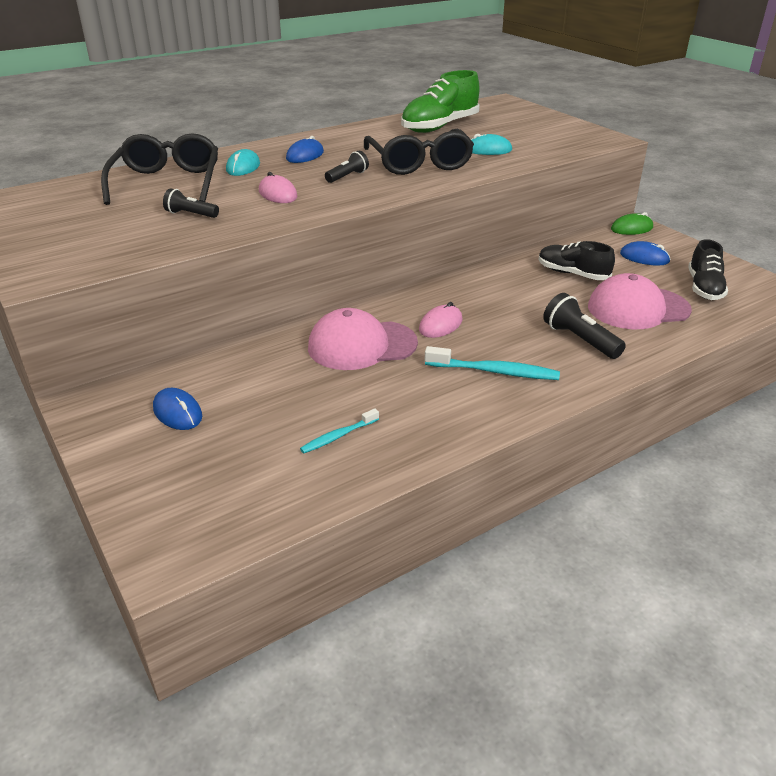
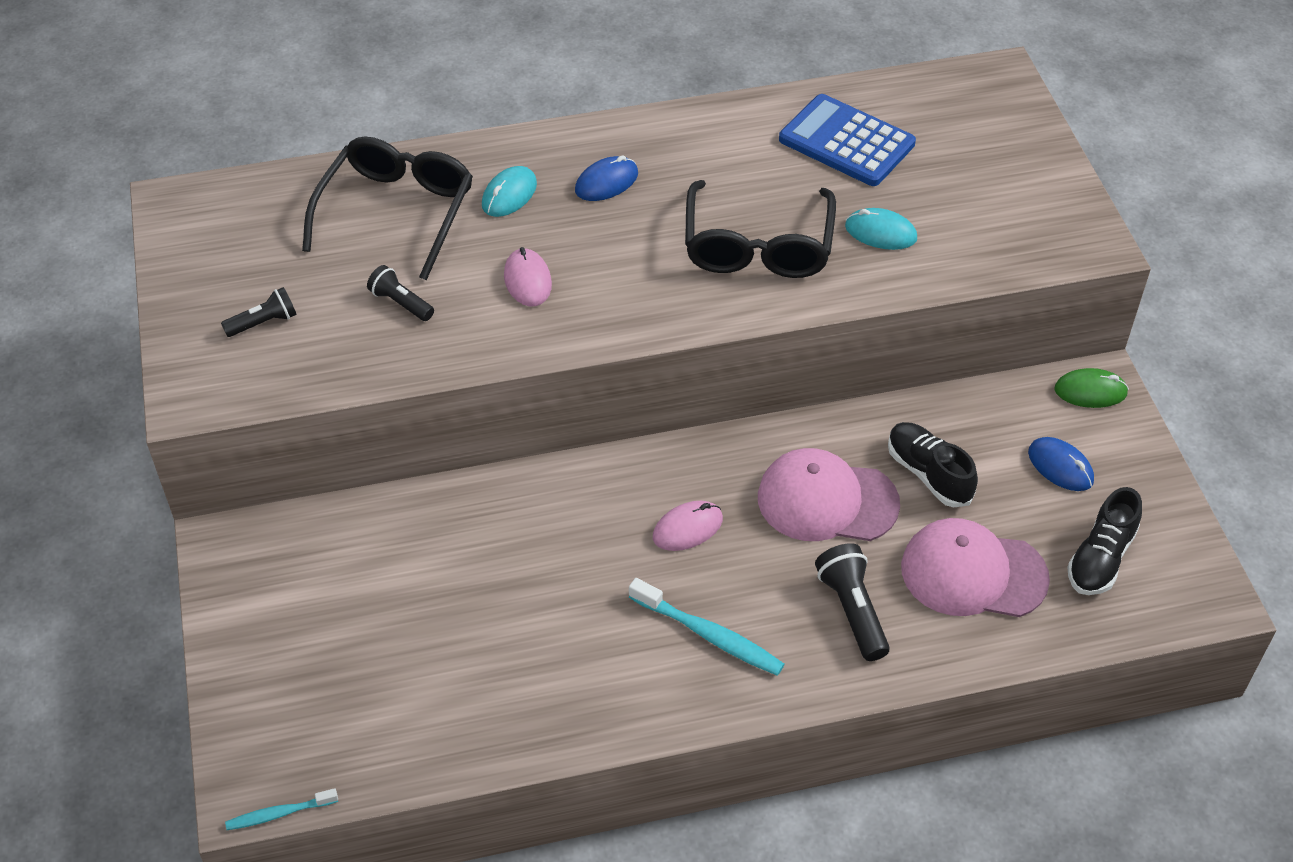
camera: 20 degrees right, 15 degrees up
blue mouse [153,388,202,430] -> none
turquoise toothbrush [300,408,379,453] -> turquoise toothbrush moved to [225,788,338,830]
pink cap [308,308,418,370] -> pink cap moved to [758,448,900,541]
black flashlight [325,151,369,183] -> black flashlight moved to [221,287,297,337]
green shoe [401,70,480,133] -> blue calculator [779,94,916,186]

